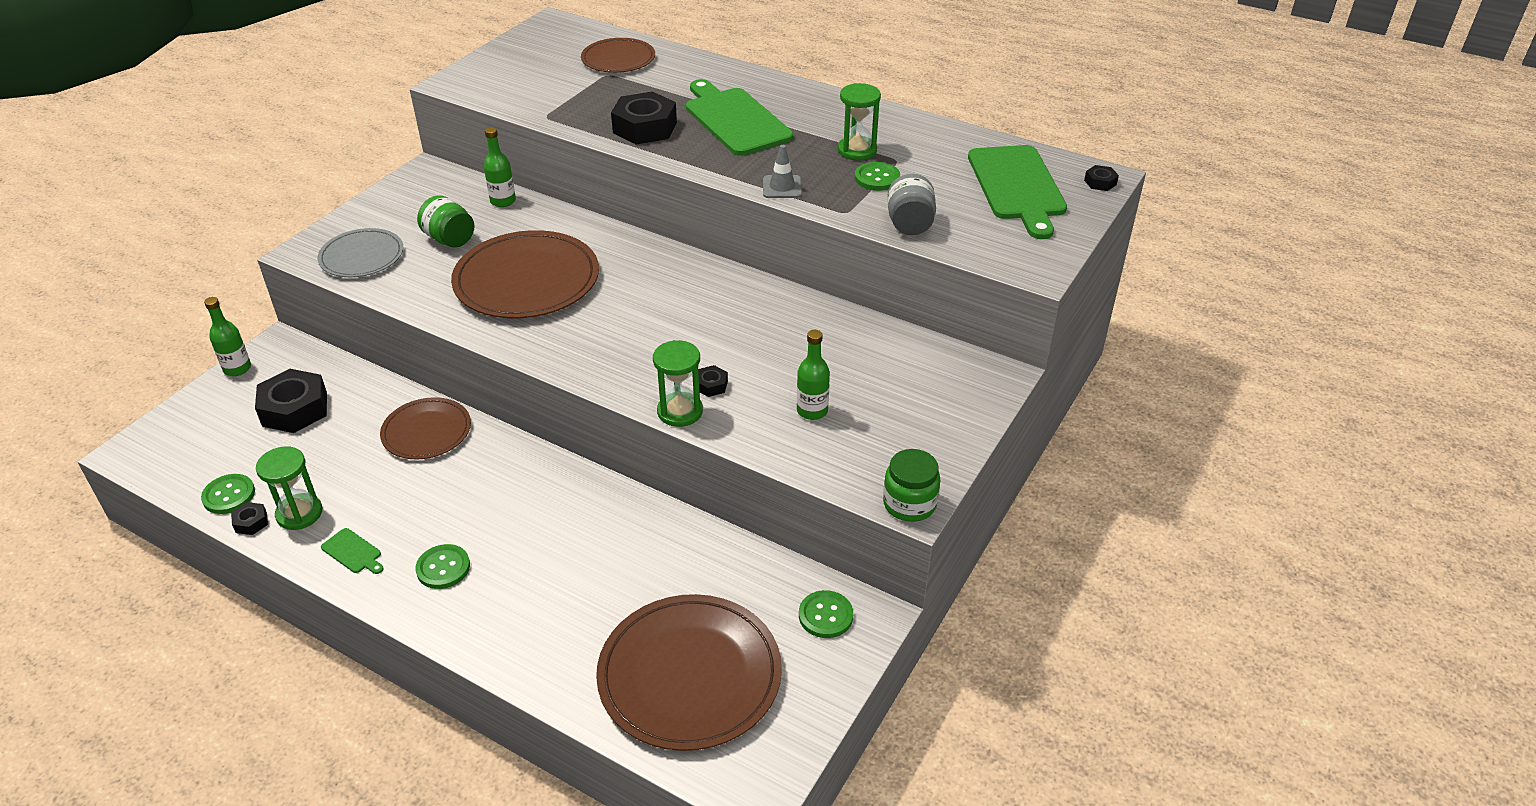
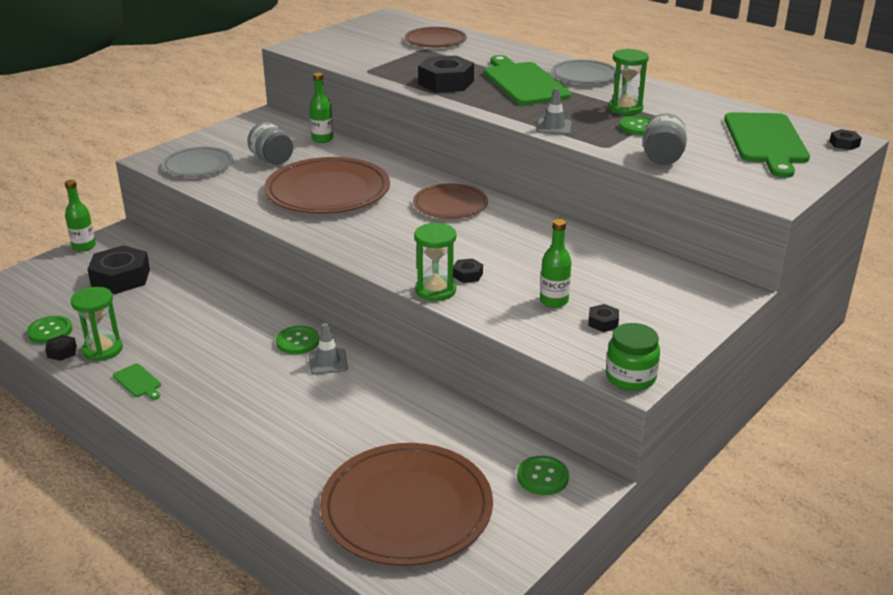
camera: 10 degrees right, 10 degrees down
brown plate [380,397,471,459] -> brown plate moved to [413,183,488,219]
green button [416,544,470,589] -> green button moved to [276,326,319,354]
green jar [417,195,475,248] -> grey jar [247,122,293,165]
none -> grey traffic cone [309,323,348,374]
none -> grey plate [551,60,616,84]
none -> black nut [588,304,619,332]

